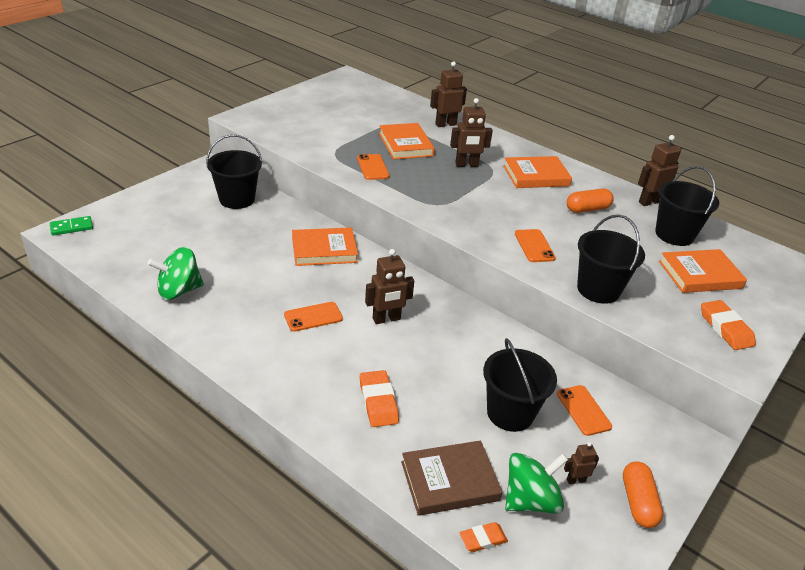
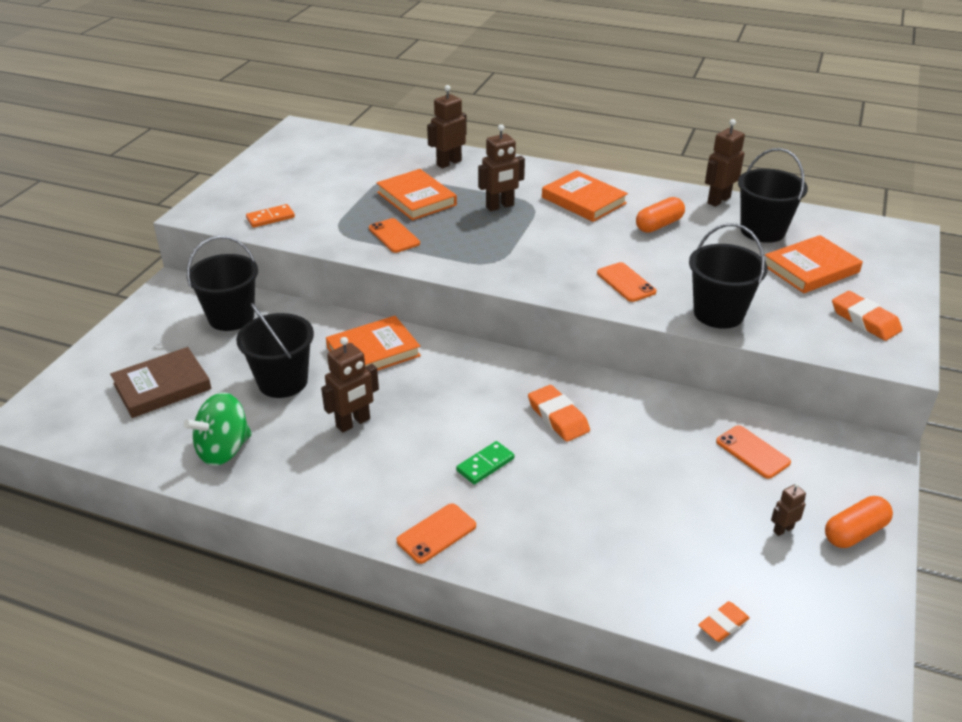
camera: 15 degrees left, 0 degrees up
green domino [50,216,93,236] -> green domino moved to [456,441,515,484]
orange phone [284,302,343,332] -> orange phone moved to [397,503,476,564]
orange eraser [360,370,399,427] -> orange eraser moved to [528,385,590,442]
brown robot [365,249,414,324] -> brown robot moved to [321,337,379,433]
brown book [401,441,502,516] -> brown book moved to [110,347,212,418]
black bucket [483,338,557,432] -> black bucket moved to [236,303,314,398]
orange book [503,156,572,188] -> orange book turned 75 degrees clockwise [542,170,628,222]
green spinning top [505,453,568,514] -> none
orange capsule [623,461,663,528] -> orange capsule turned 75 degrees clockwise [825,496,893,548]
none -> orange domino [246,204,295,228]

